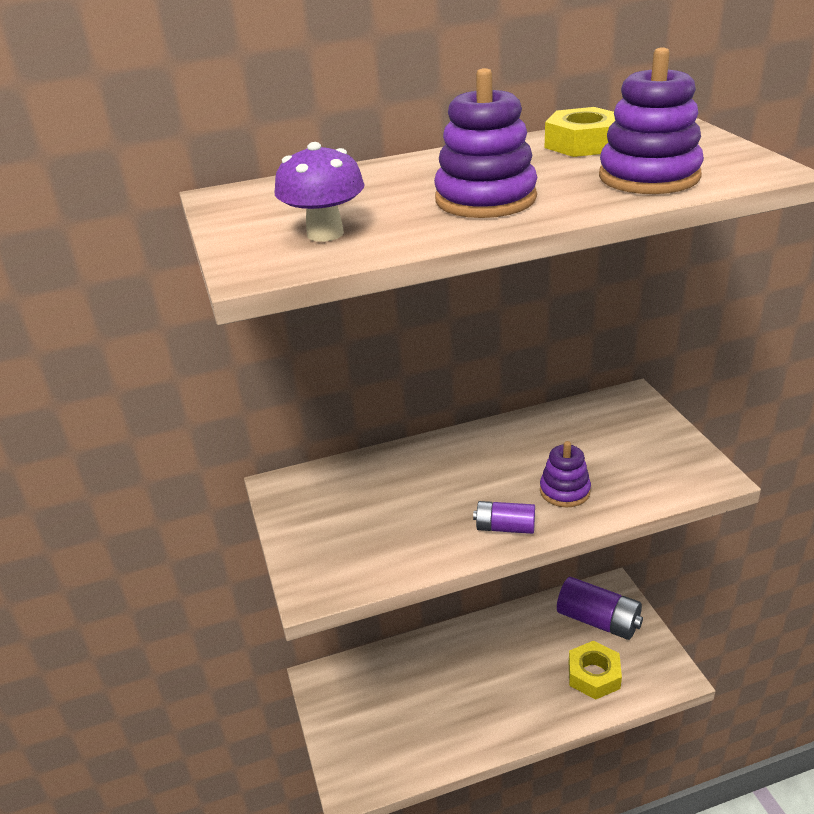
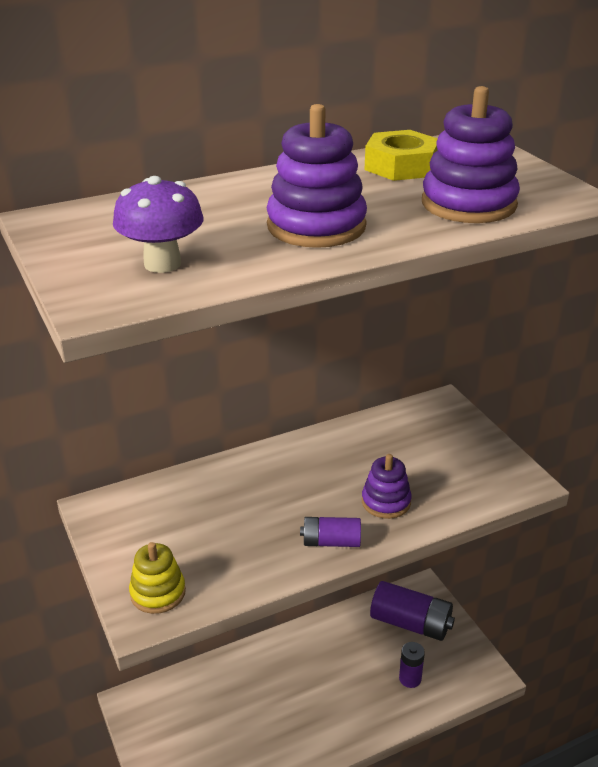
camera: 10 degrees left, 0 degrees up
yellow nut [568,641,622,700] -> purple battery [399,642,425,688]
none -> yellow stacking toy [129,542,186,614]

